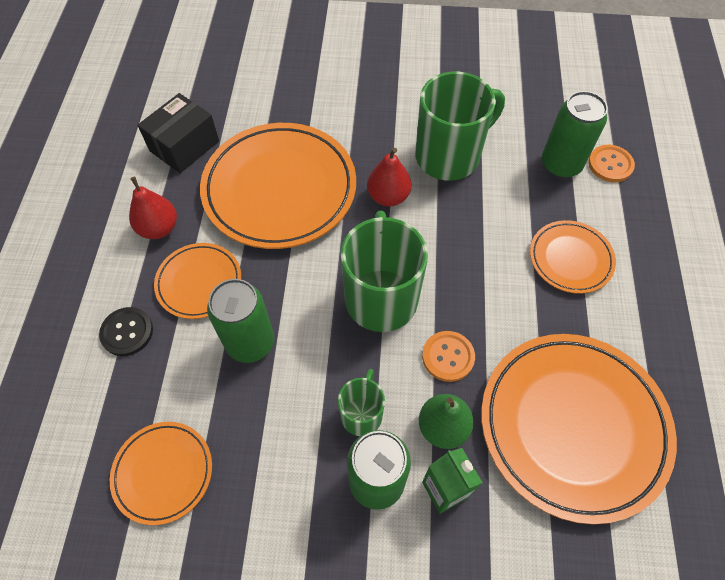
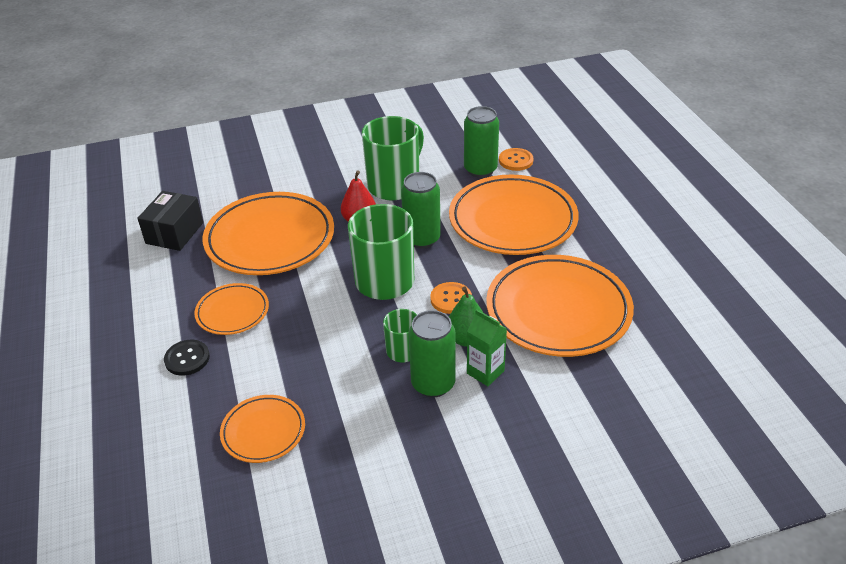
camera: 20 degrees left, 20 degrees down
red pear [129,177,177,239] -> none
green can [207,279,274,363] -> green can moved to [401,172,441,248]
orange plate [530,220,616,294] -> orange plate [449,175,579,255], size x1.95

